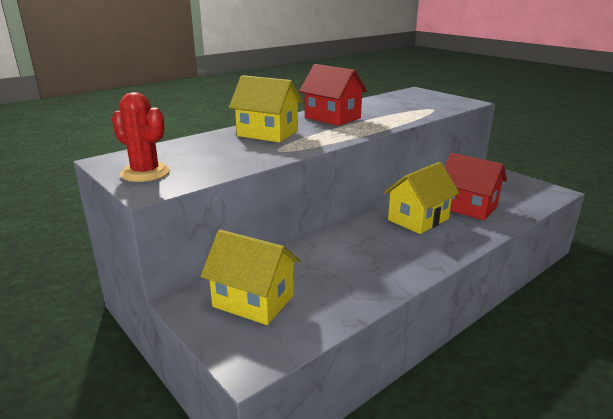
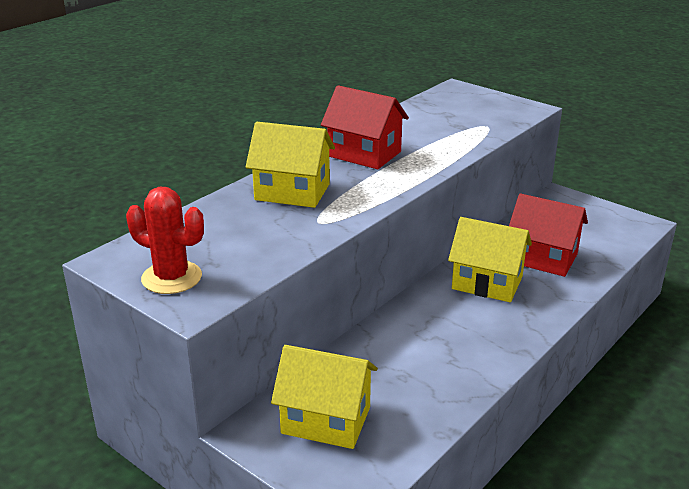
camera: 10 degrees left, 5 degrees up
yellow house [384,162,459,234] -> yellow house turned 75 degrees clockwise [448,217,532,302]

